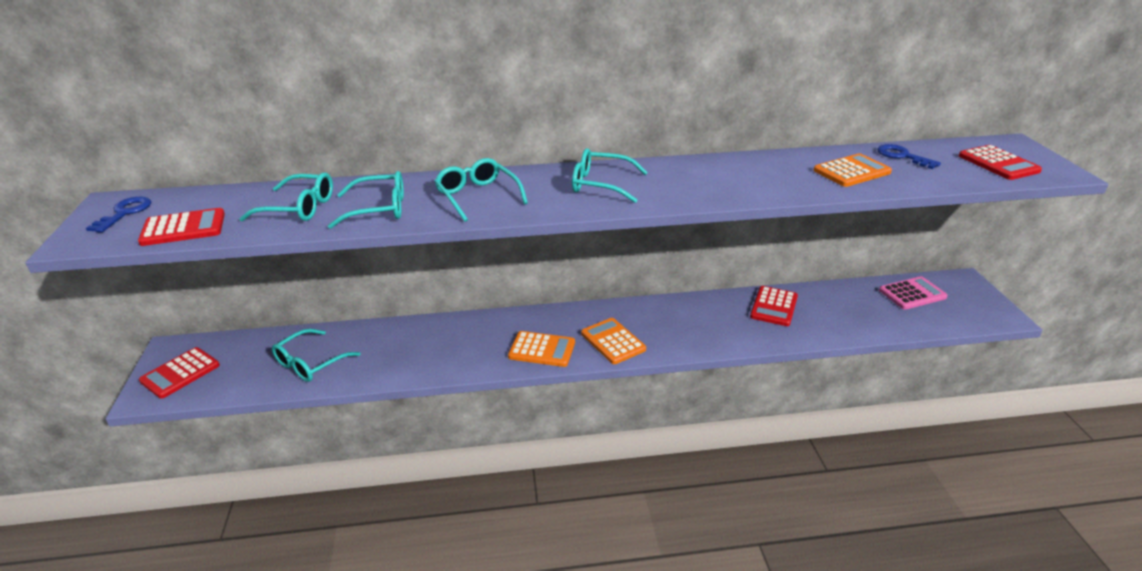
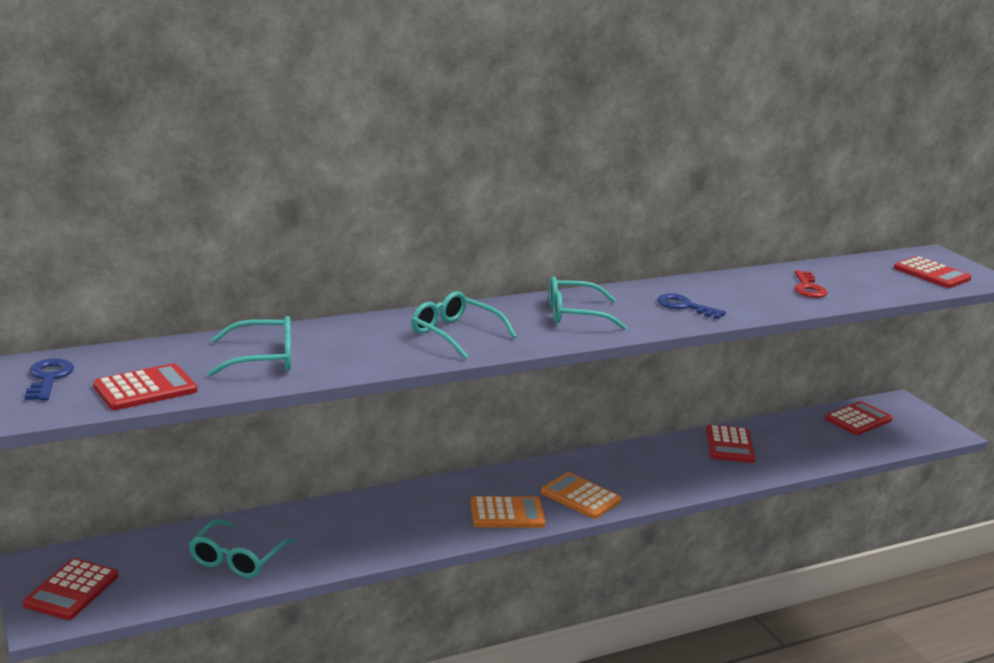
camera: 20 degrees left, 10 degrees down
turquoise glasses [328,171,404,229] -> none
orange calculator [813,153,892,187] -> red key [794,271,828,298]
blue key [877,144,941,169] -> blue key moved to [657,293,726,319]
pink calculator [879,276,948,310] -> red calculator [825,401,893,435]

